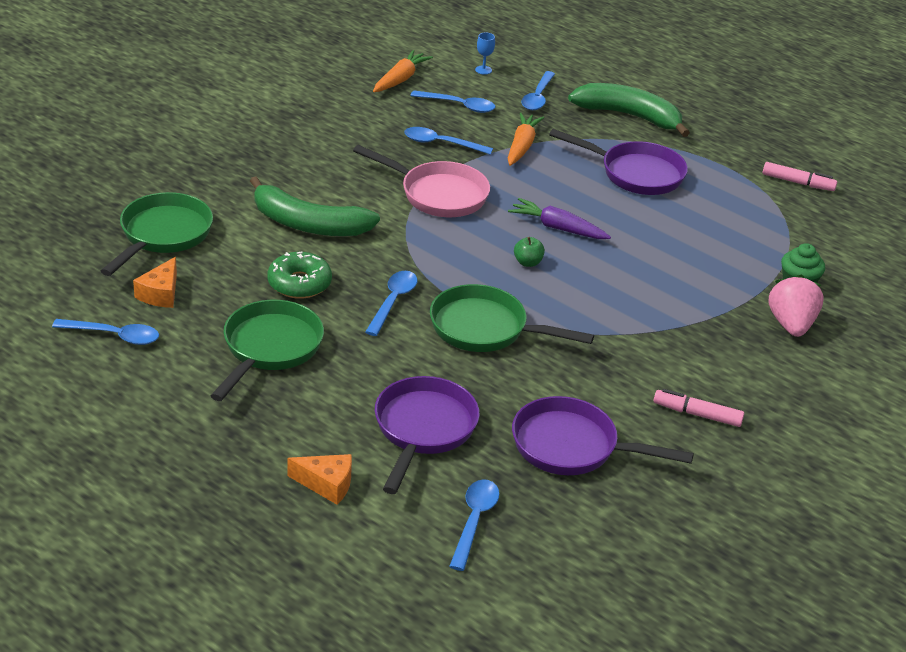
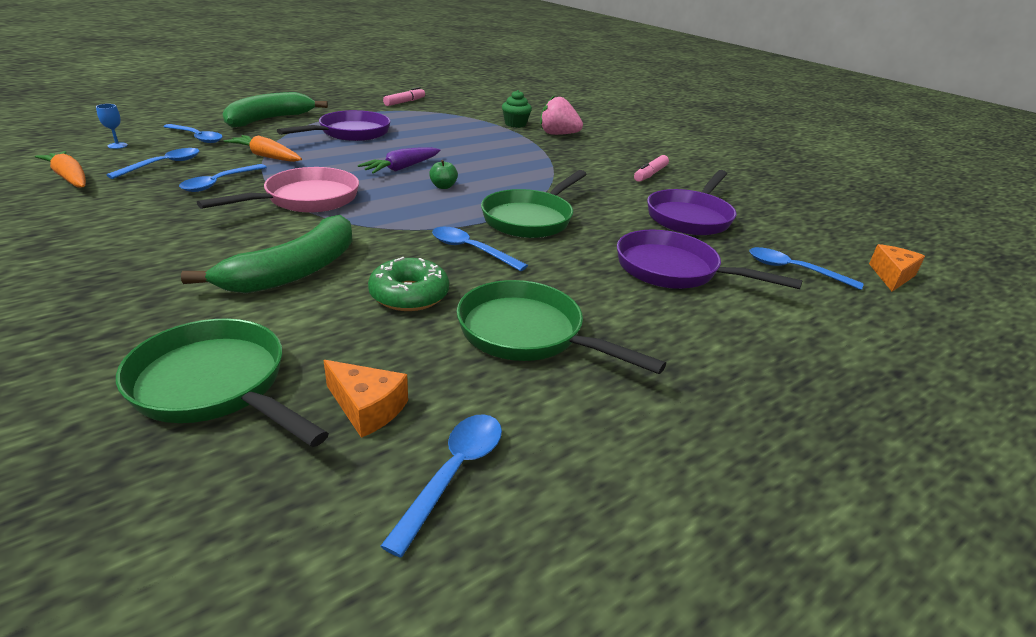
camera: 75 degrees left, 5 degrees down
orange cheese [287,454,352,504] -> orange cheese moved to [869,244,925,291]

